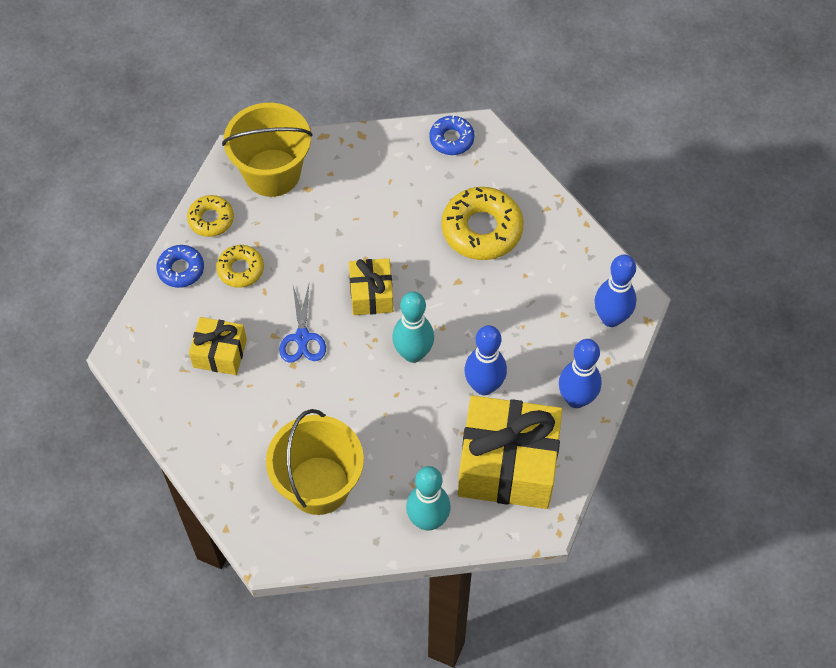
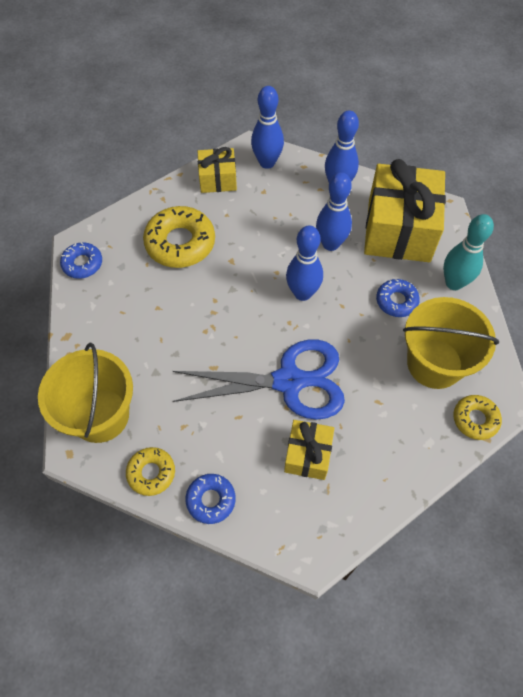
camera: 90 degrees left, 0 degrees up
yellow donut [216,245,264,288] -> yellow donut moved to [453,395,502,440]
blue scissors [279,285,326,363] -> blue scissors [173,339,345,420], size x2.00
yellow gift [349,258,393,315] -> yellow gift moved to [198,147,237,193]
turquoise bowling pin [392,291,434,363] -> blue bowling pin [286,225,323,301]
none -> blue donut [376,279,420,317]

